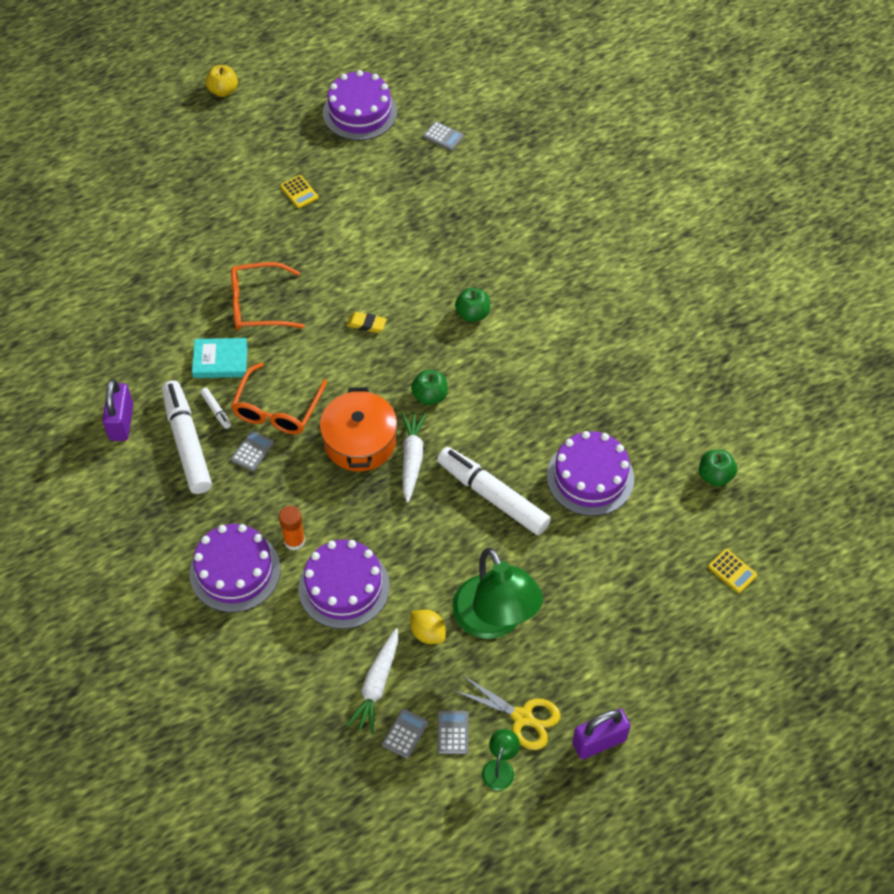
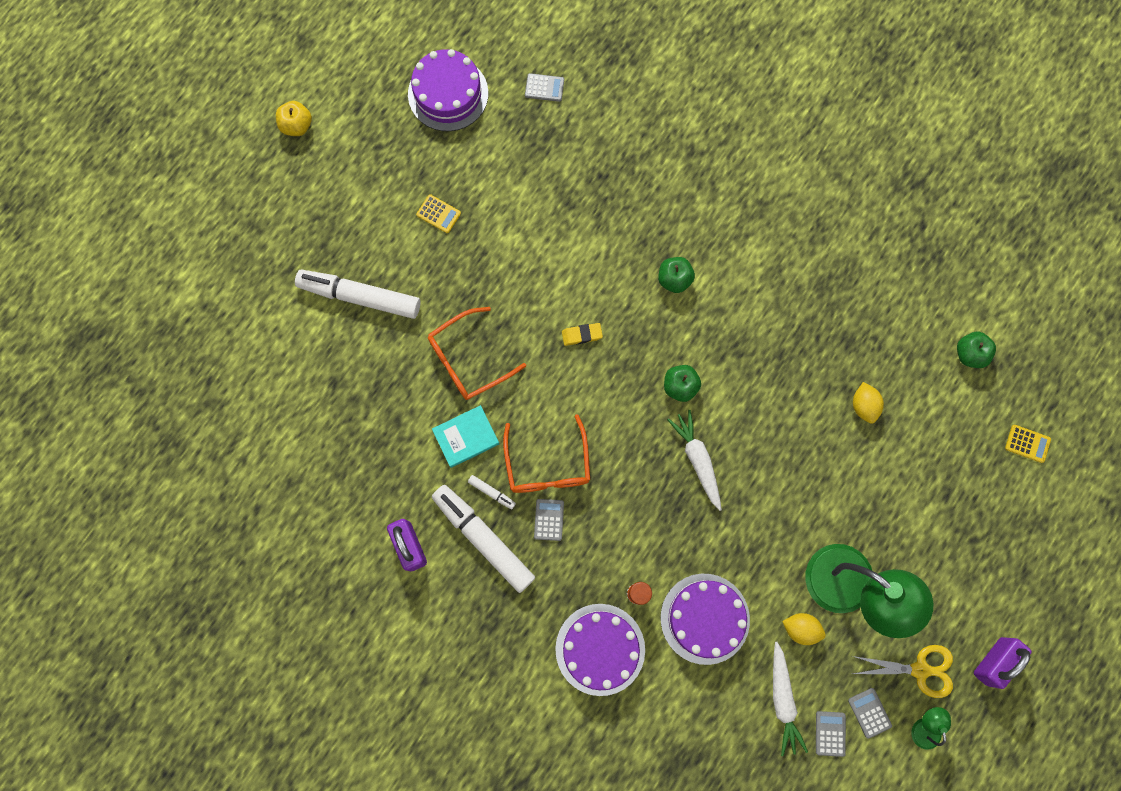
camera: 25 degrees left, 20 degrees up
orange pot [320,387,397,472] -> none
white marker [437,447,551,535] -> white marker moved to [295,269,421,319]
purple cake [547,431,634,516] -> yellow lemon [853,382,884,424]

